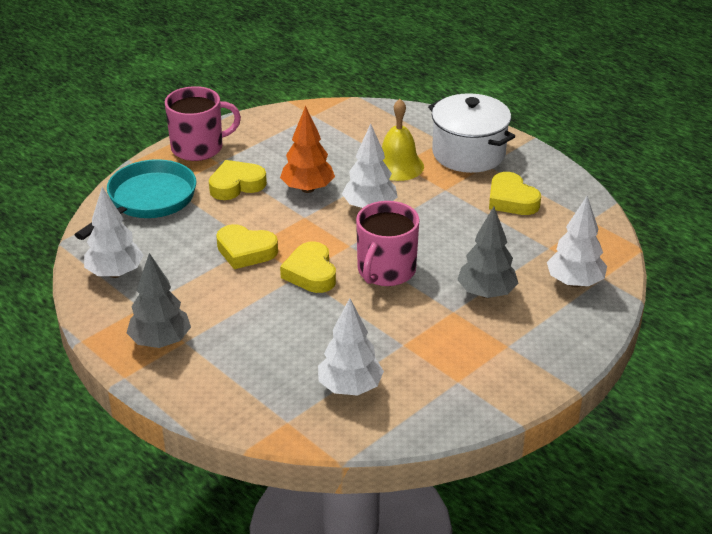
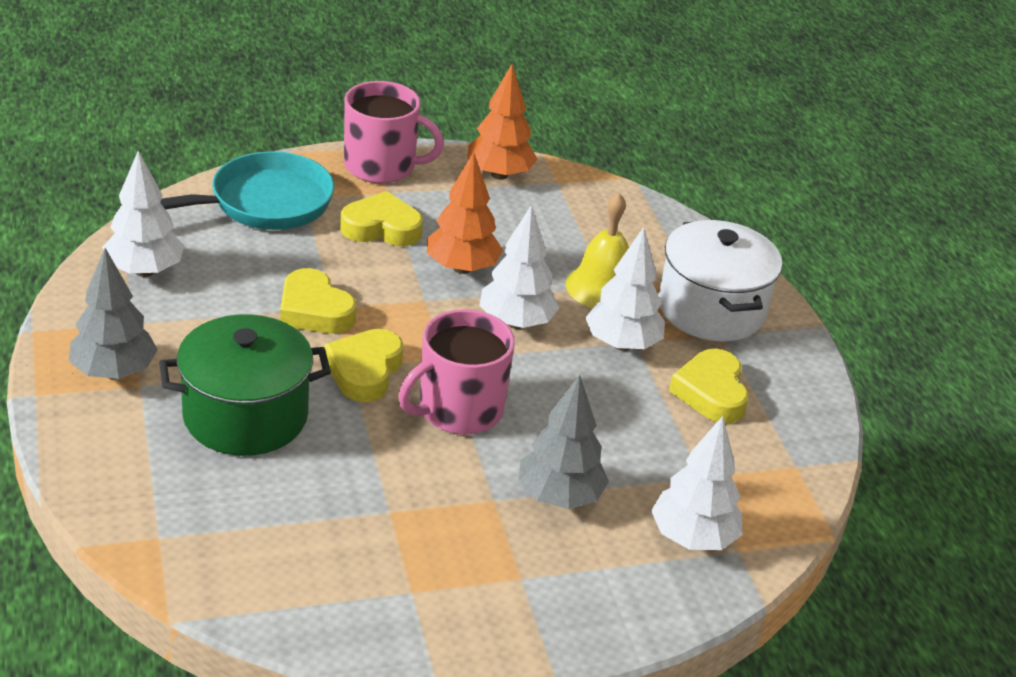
camera: 25 degrees right, 0 degrees up
white tree [318,298,384,396] -> white tree moved to [585,227,665,351]
none -> green pot [159,314,331,456]
none -> orange tree [467,64,538,180]

